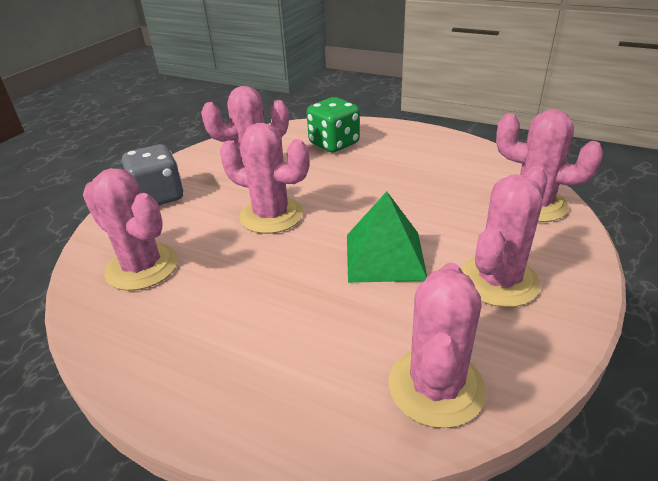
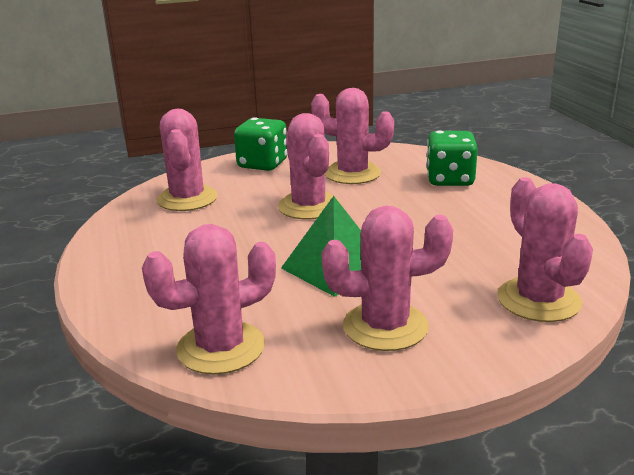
camera: 45 degrees right, 10 degrees down
grey dice [122,144,184,205] -> green dice [234,117,287,171]

